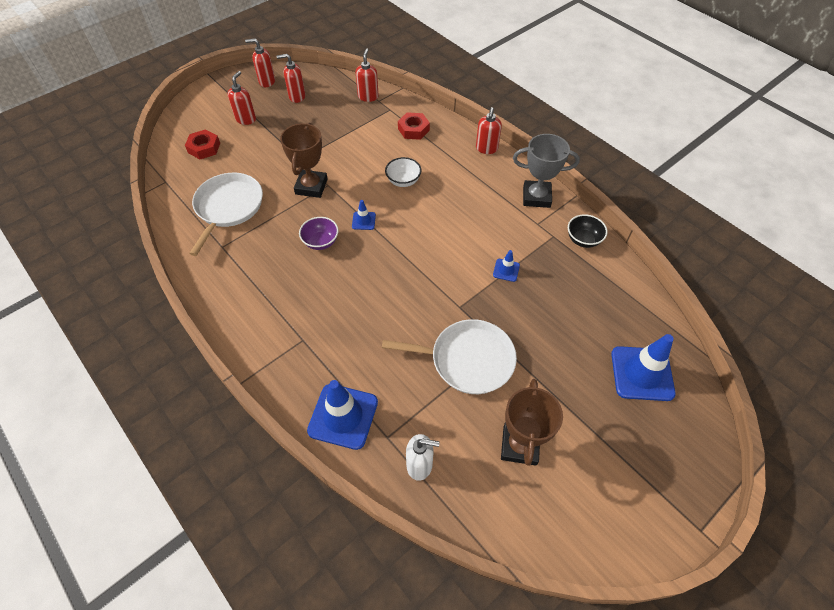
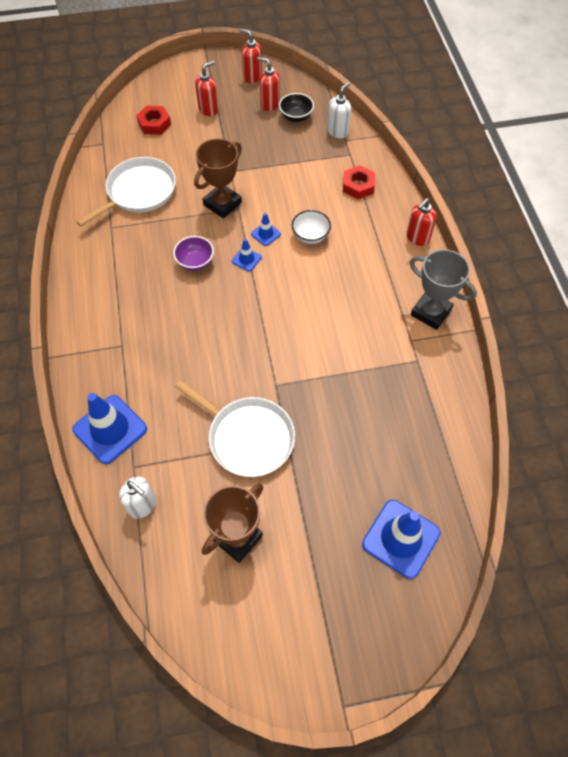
camera: 30 degrees right, 5 degrees up
red soap dispenser [356,48,379,102] -> white soap dispenser [327,82,351,138]
blue traffic cone [493,250,520,282] -> blue traffic cone moved to [251,213,281,246]
black bowl [568,214,607,248] -> black bowl moved to [279,93,314,122]

